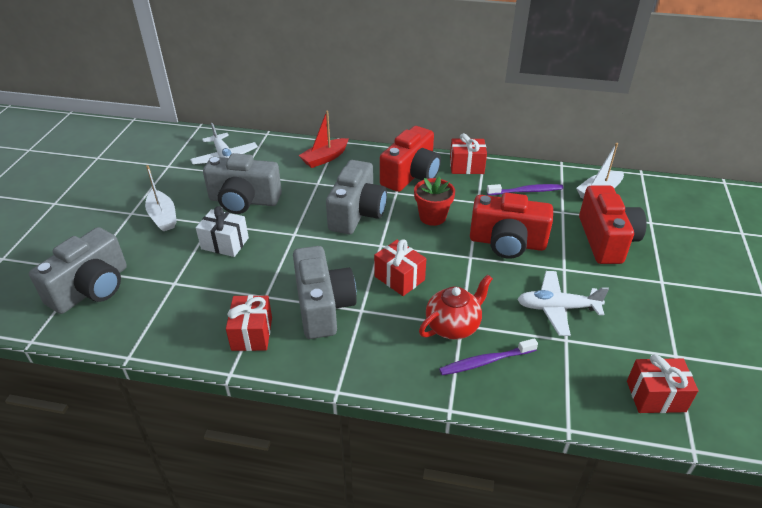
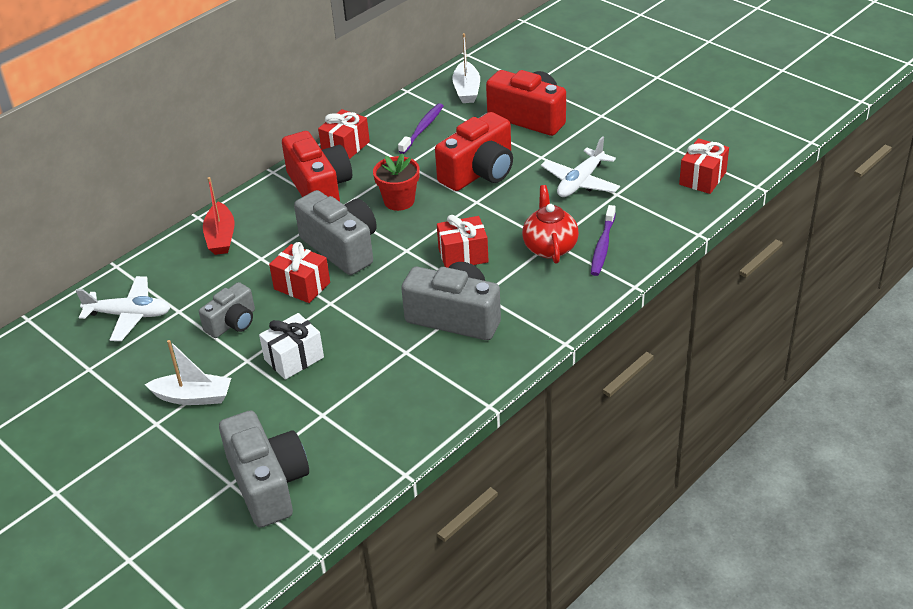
camera: 55 degrees left, 0 degrees up
grey camera [203,153,282,214] -> grey camera [199,282,255,338], size x0.59
red gift [226,295,272,351] -> red gift moved to [269,242,330,303]

